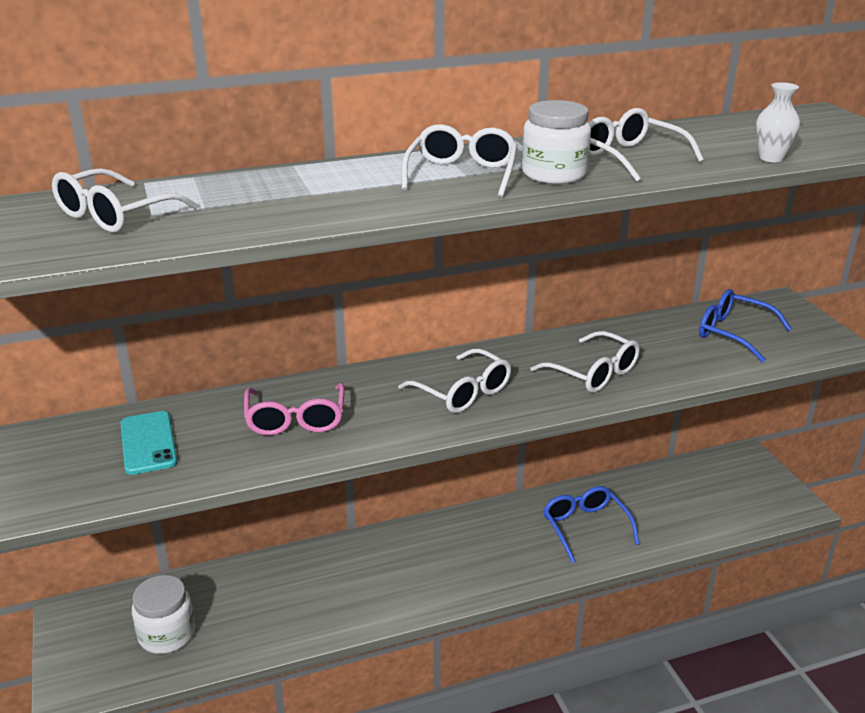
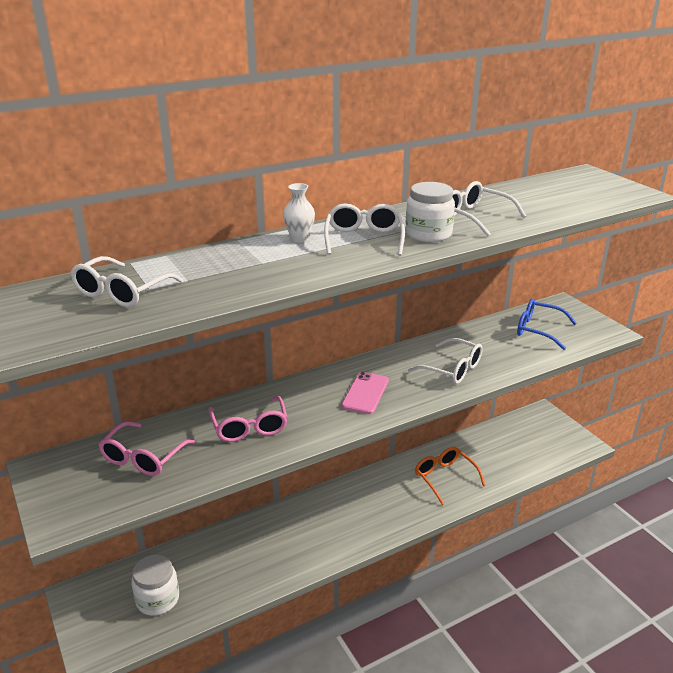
camera: 10 degrees left, 0 degrees up
turquoise phone [121,411,177,475] -> pink glasses [98,422,196,476]
white glasses [398,348,511,413] -> pink phone [341,372,389,414]
blue glasses [543,486,639,563] -> orange glasses [415,447,486,505]
white vase [756,82,800,162] -> white vase moved to [283,183,315,243]

